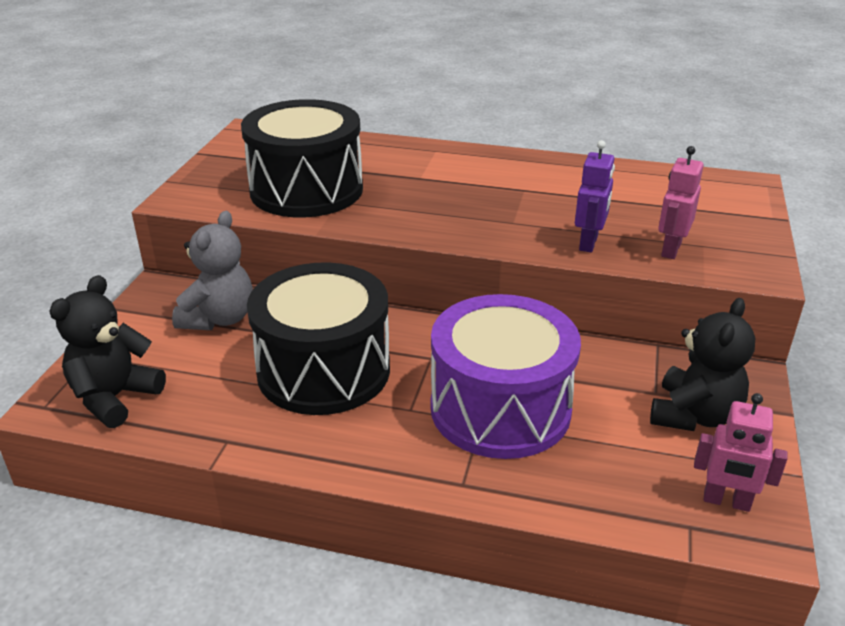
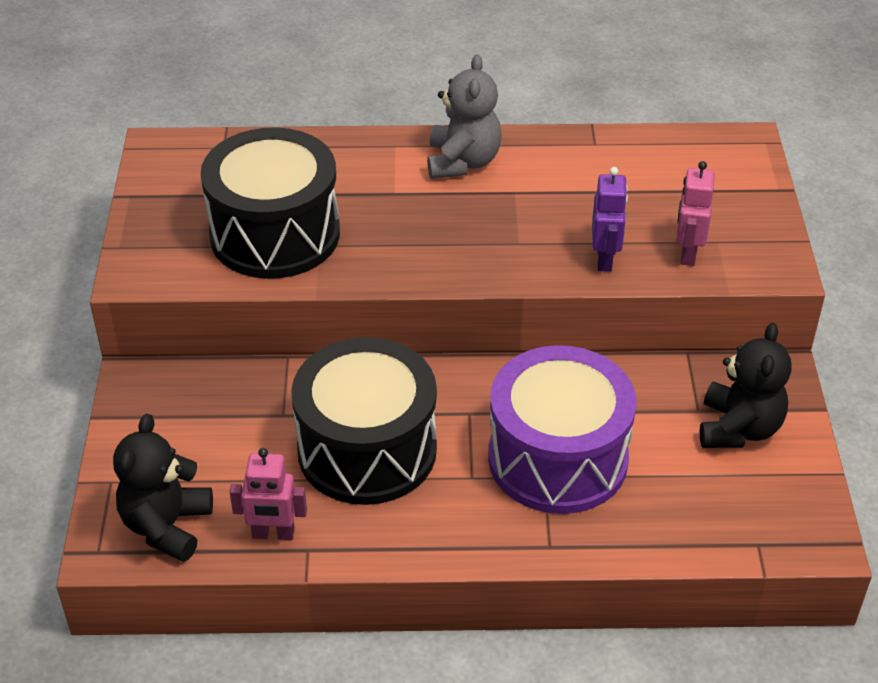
camera: 15 degrees left, 10 degrees up
grey teddy bear [172,211,253,330] -> grey teddy bear moved to [427,54,502,179]
pink robot [694,393,788,512] -> pink robot moved to [230,448,307,540]

